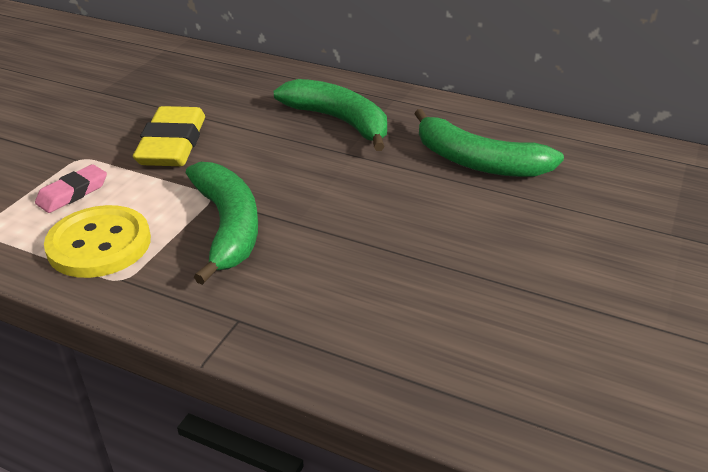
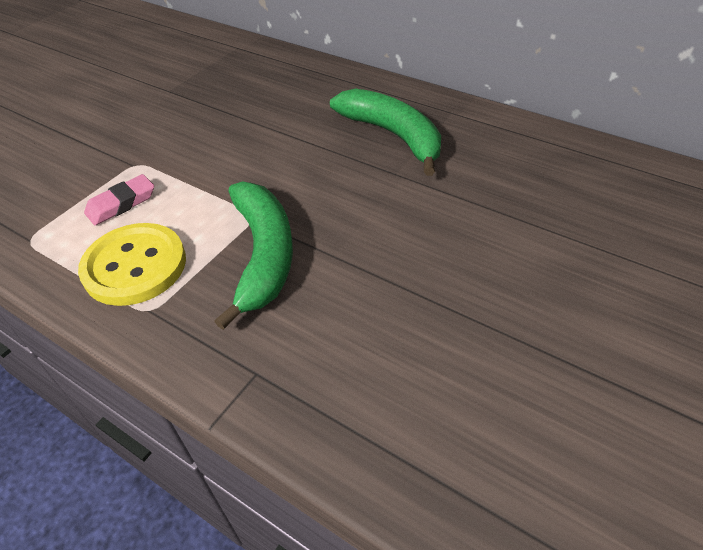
camera: 10 degrees right, 10 degrees up
yellow eraser [133,106,205,166] -> none
green banana [415,109,564,177] -> none

